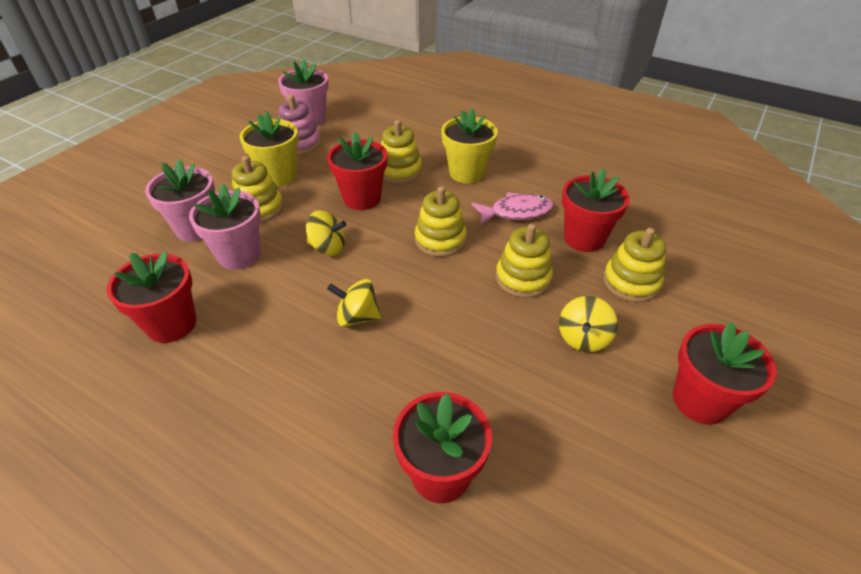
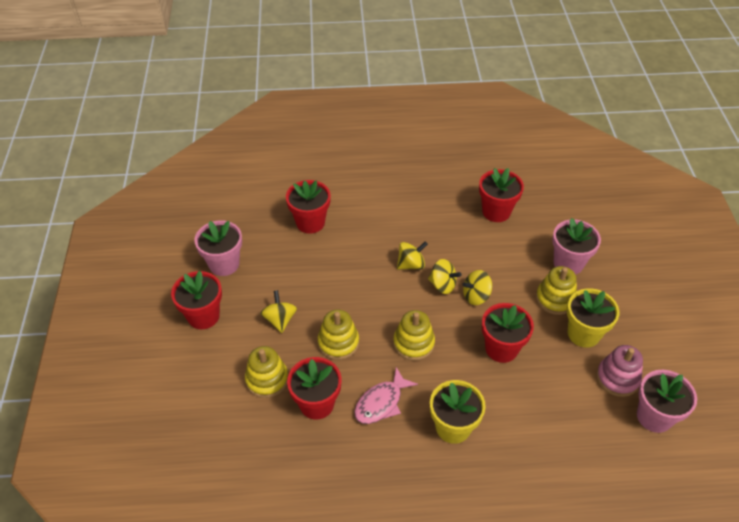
camera: 145 degrees right, 5 degrees up
pink flower pot [189,184,261,270] -> pink flower pot moved to [194,221,242,276]
yellow stacking toy [381,120,422,184] -> none
none -> yellow spinning top [428,259,462,294]

